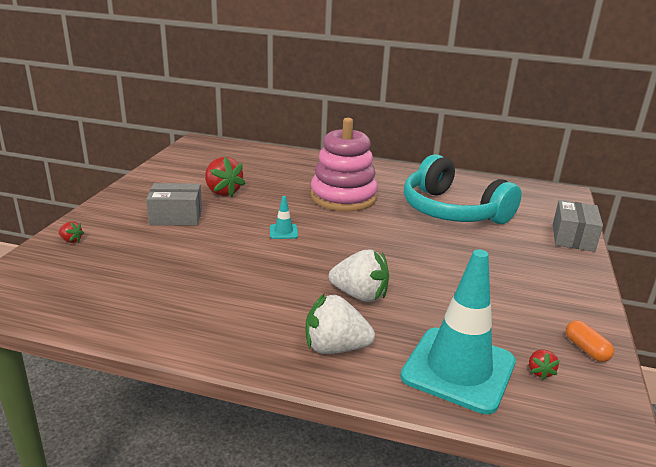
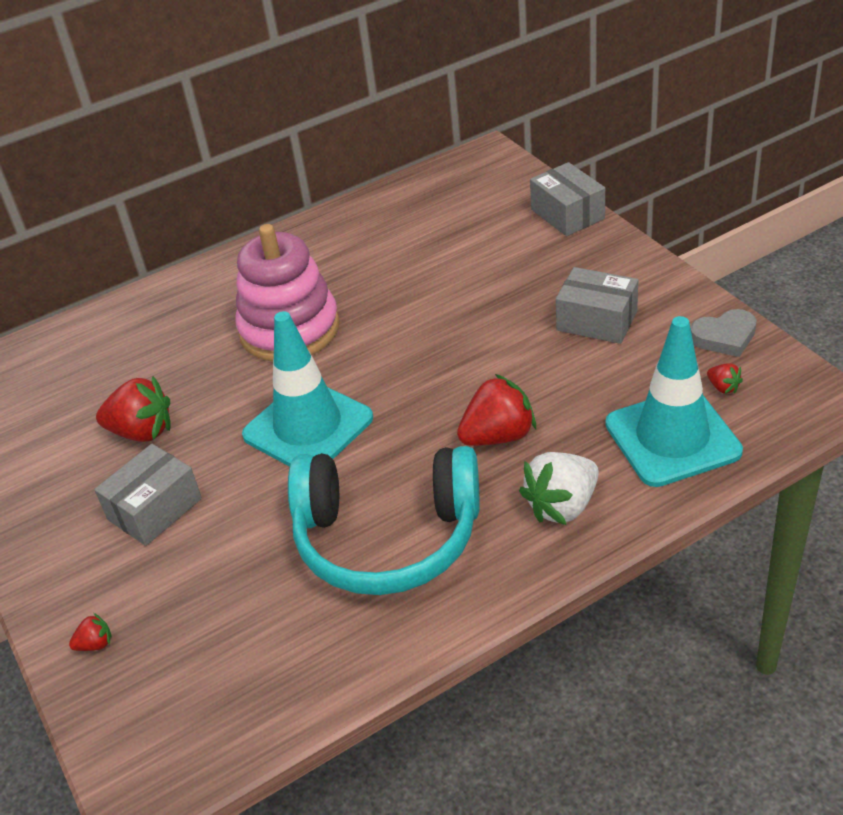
camera: 40 degrees left, 15 degrees up
turquoise traffic cone [270,196,298,239] -> turquoise traffic cone [242,311,373,467], size x2.48
white strawberry [329,250,389,302] -> red strawberry [457,374,536,446]
turquoise headphones [404,154,522,224] -> turquoise headphones moved to [288,446,480,595]
orange capsule [566,320,614,362] -> grey heart [691,309,757,357]
none -> grey box [556,267,638,344]

